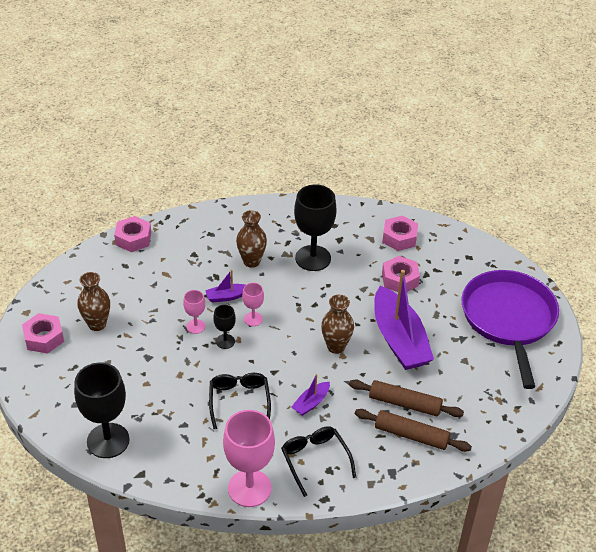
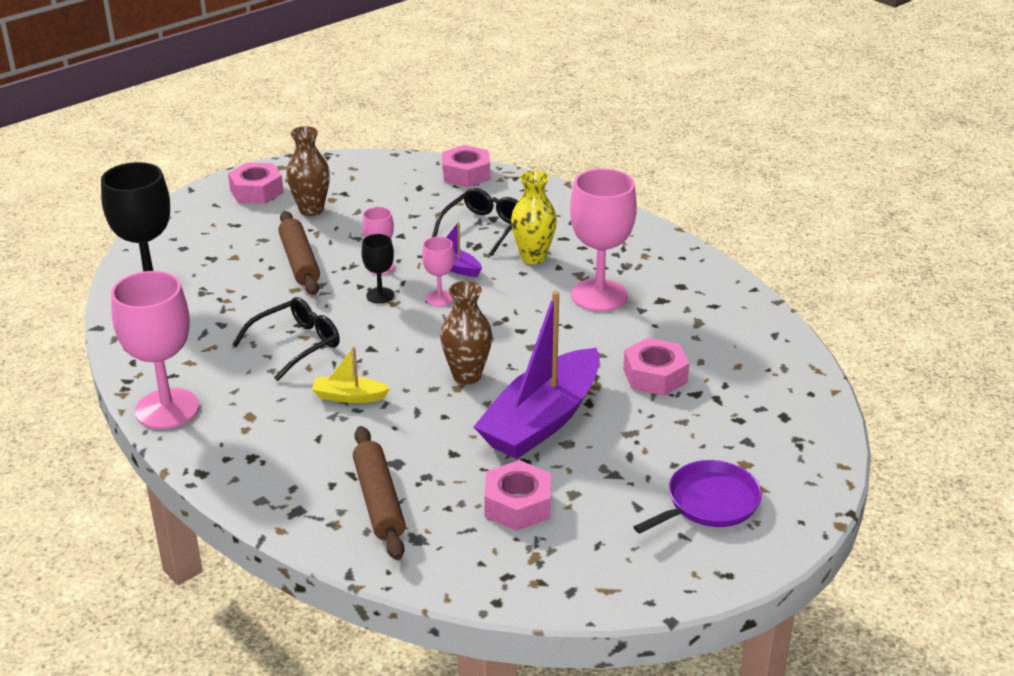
camera: 55 degrees right, 10 degrees down
brown vase [236,210,267,268] -> yellow vase [511,170,557,264]
black glasses [281,426,356,497] -> black glasses moved to [432,188,518,256]
purple boat [291,374,330,416] -> yellow boat [312,347,390,403]
black goblet [294,185,336,271] -> pink goblet [570,169,637,312]
brown rolling pin [349,379,464,417] -> brown rolling pin moved to [278,211,320,295]
pink nut [382,215,418,251] -> pink nut moved to [484,460,551,531]
purple pan [461,270,559,389] -> purple pan [634,460,762,534], size x0.52

